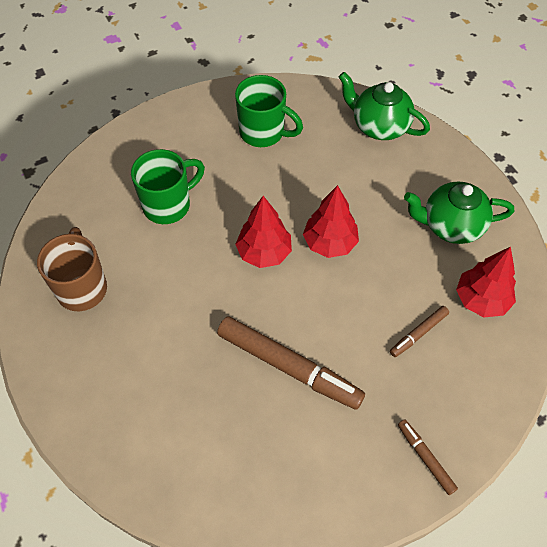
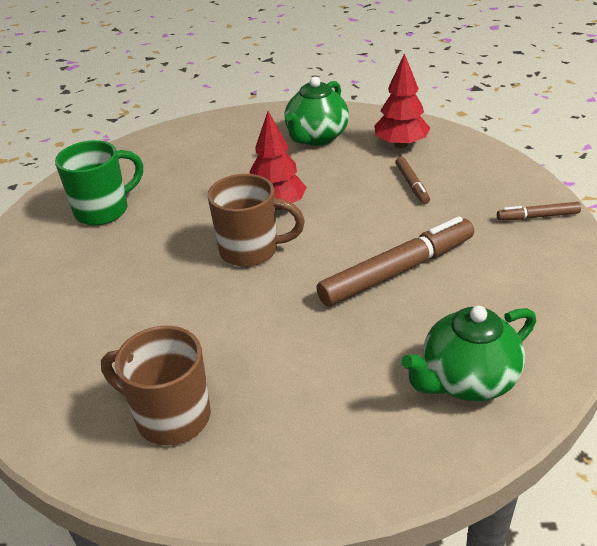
camera: 60 degrees left, 20 degrees down
green mug [131,149,205,224] -> none
red tree [235,196,292,268] -> brown mug [207,174,305,267]
green teapot [339,72,430,140] -> green teapot moved to [401,306,536,401]

